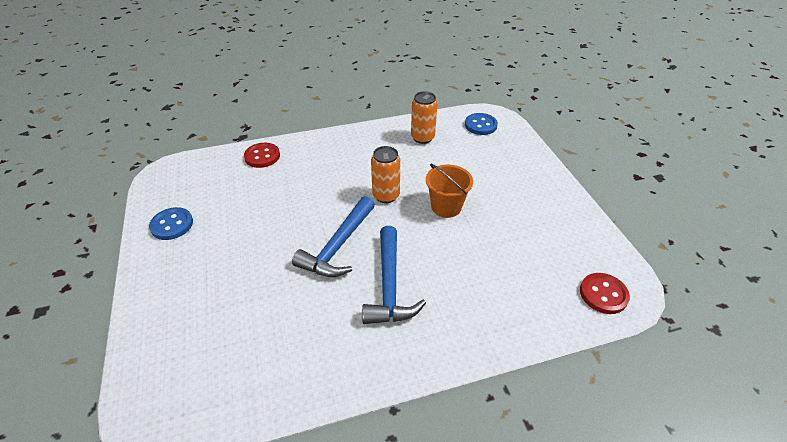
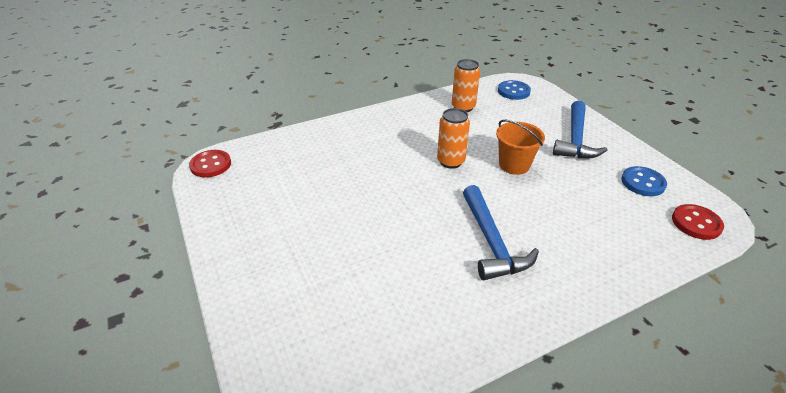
camera: 10 degrees left, 5 degrees down
blue button [149,207,193,240] -> blue button moved to [621,166,667,196]
red button [244,143,280,168] -> red button moved to [189,150,231,178]
blue hammer [292,196,375,277] -> blue hammer moved to [553,101,608,159]

